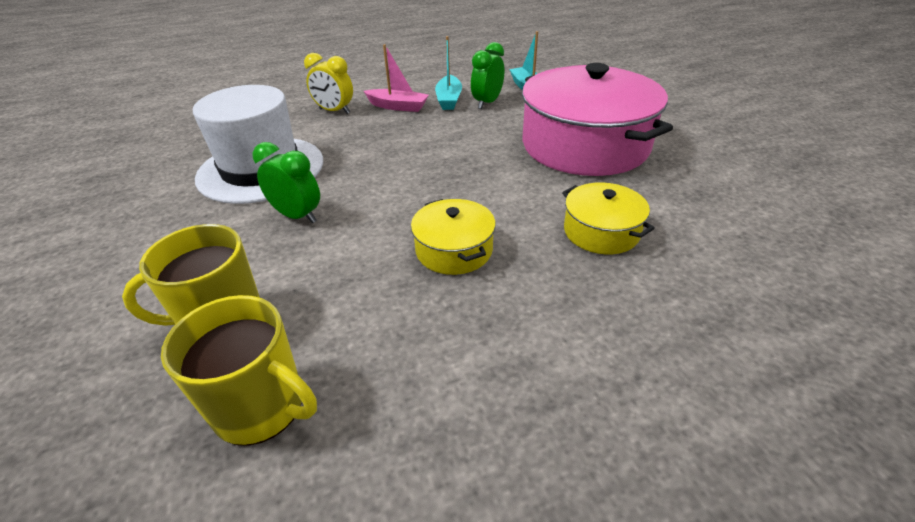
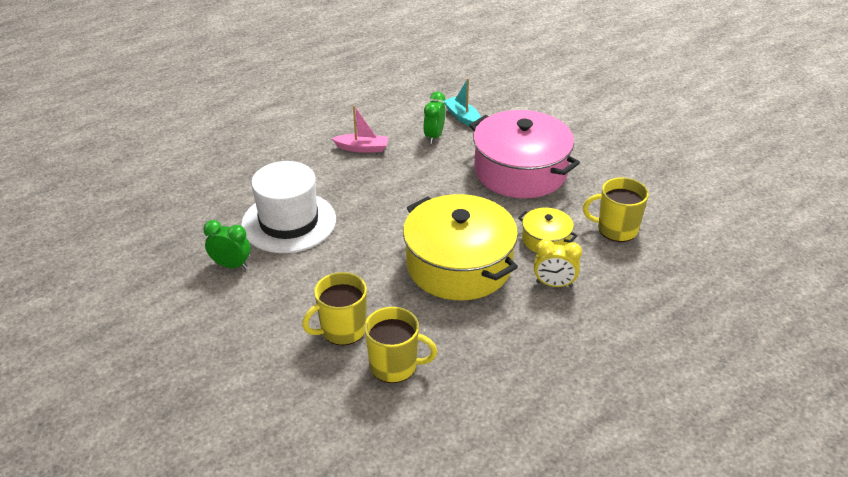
camera: 15 degrees left, 0 degrees up
green clock [253,142,320,223] -> green clock moved to [203,220,251,269]
yellow clock [304,53,353,114] -> yellow clock moved to [534,239,582,287]
yellow pot [411,199,496,275] -> yellow pot [403,194,518,300], size x2.13
turquoise boat [435,36,462,110] -> none
none -> yellow mug [583,177,649,242]

